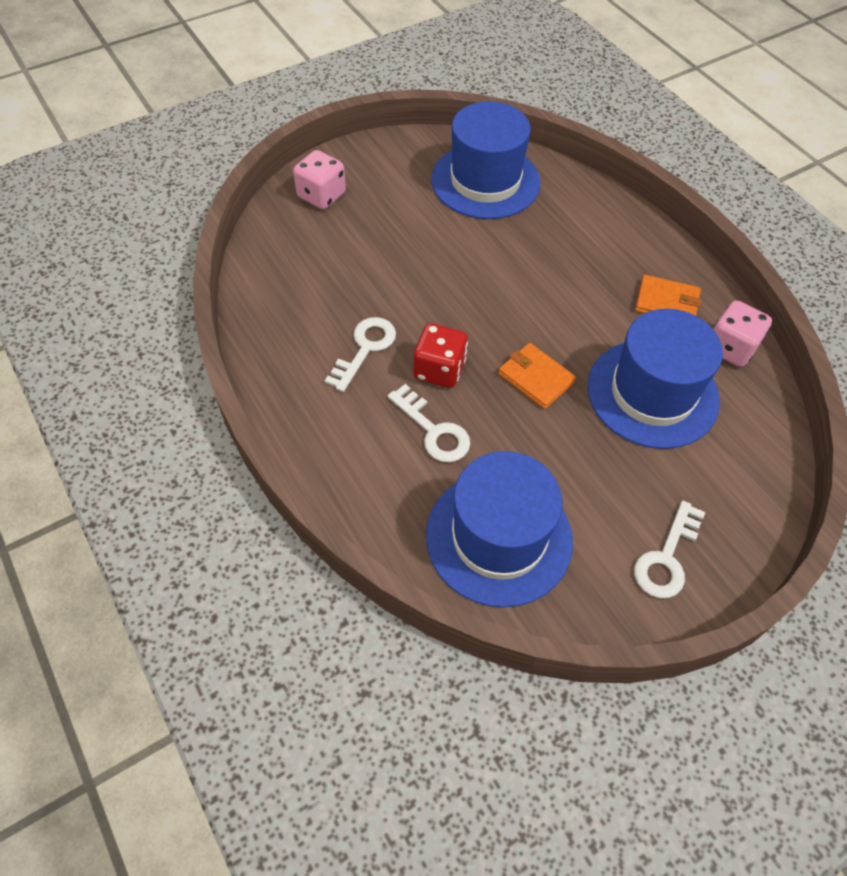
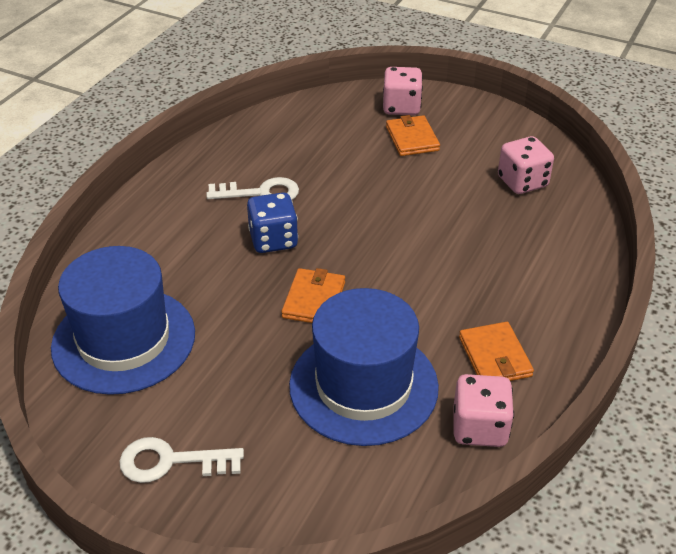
camera: 60 degrees right, 15 degrees down
white key [388,384,470,462] -> none
red dice [413,323,468,388] -> blue dice [247,192,298,253]
blue hat [431,101,540,219] -> pink dice [498,136,554,194]
none -> orange wallet [386,115,440,156]

